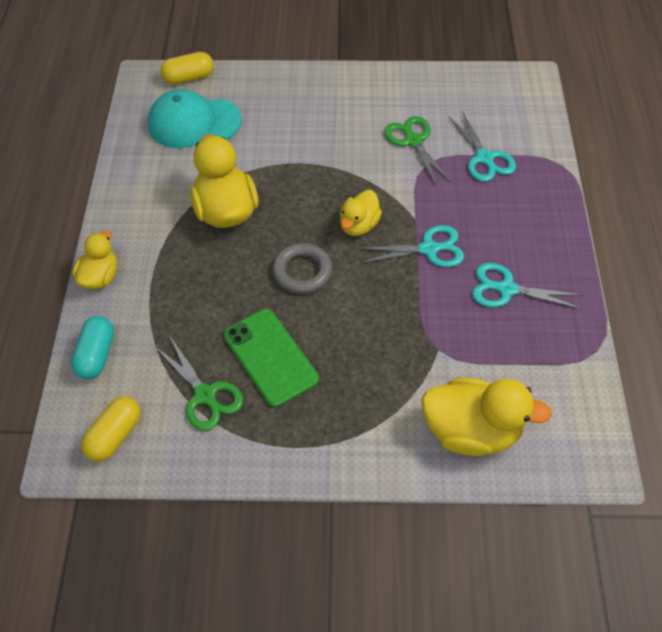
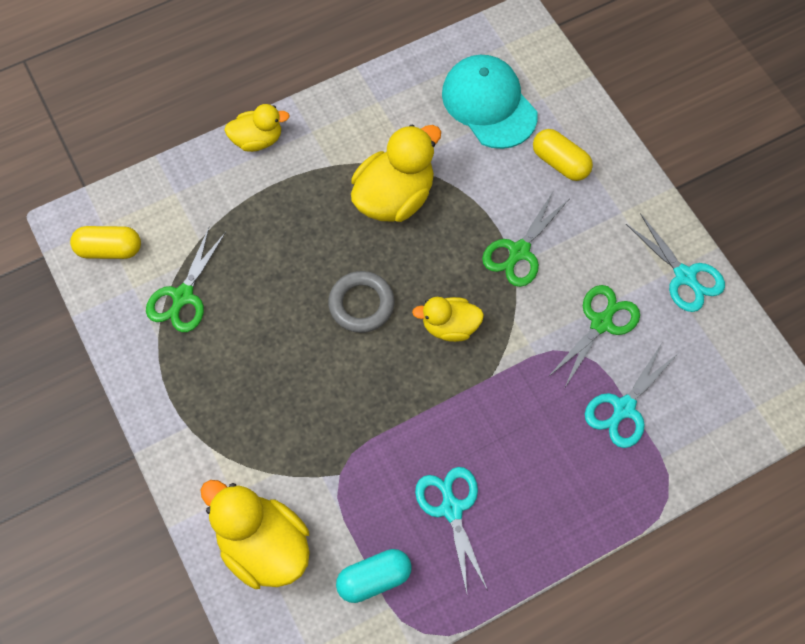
camera: 60 degrees right, 10 degrees up
turquoise capsule [71,316,114,379] -> turquoise capsule moved to [336,549,412,603]
yellow capsule [160,52,214,85] -> yellow capsule moved to [533,129,593,181]
green phone [224,309,319,407] -> none
turquoise scissors [357,225,464,267] -> turquoise scissors moved to [626,213,725,312]
yellow duck [421,378,552,456] -> yellow duck turned 150 degrees clockwise [201,480,310,589]
none -> green scissors [482,190,569,287]

